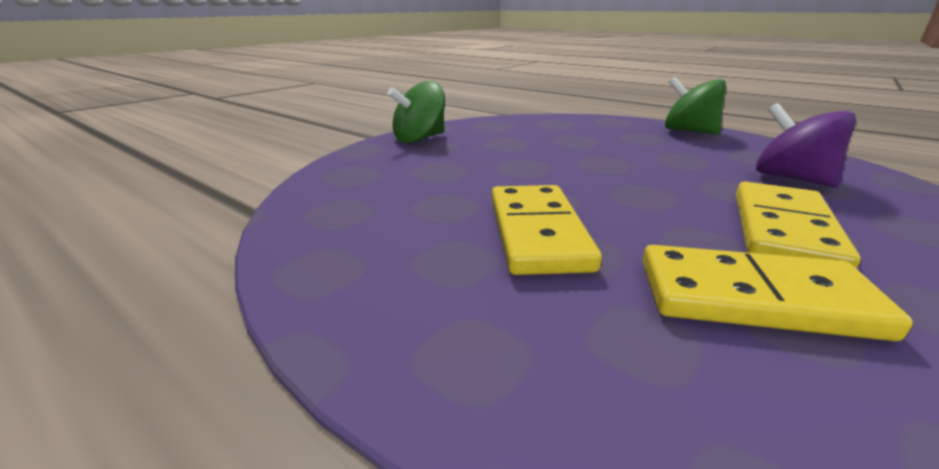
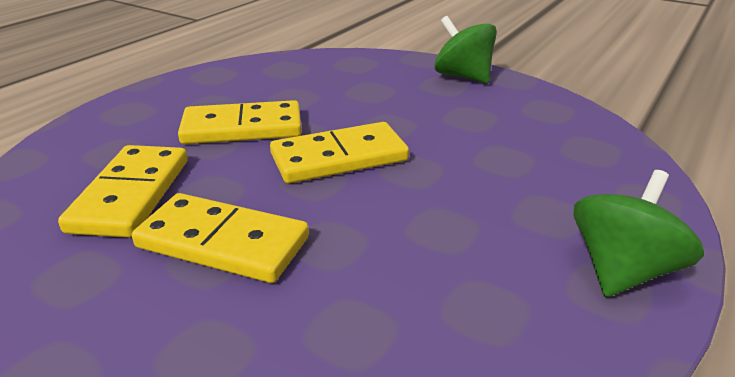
camera: 85 degrees right, 5 degrees up
purple spinning top [756,103,856,187] -> none
none -> yellow domino [270,122,409,183]

